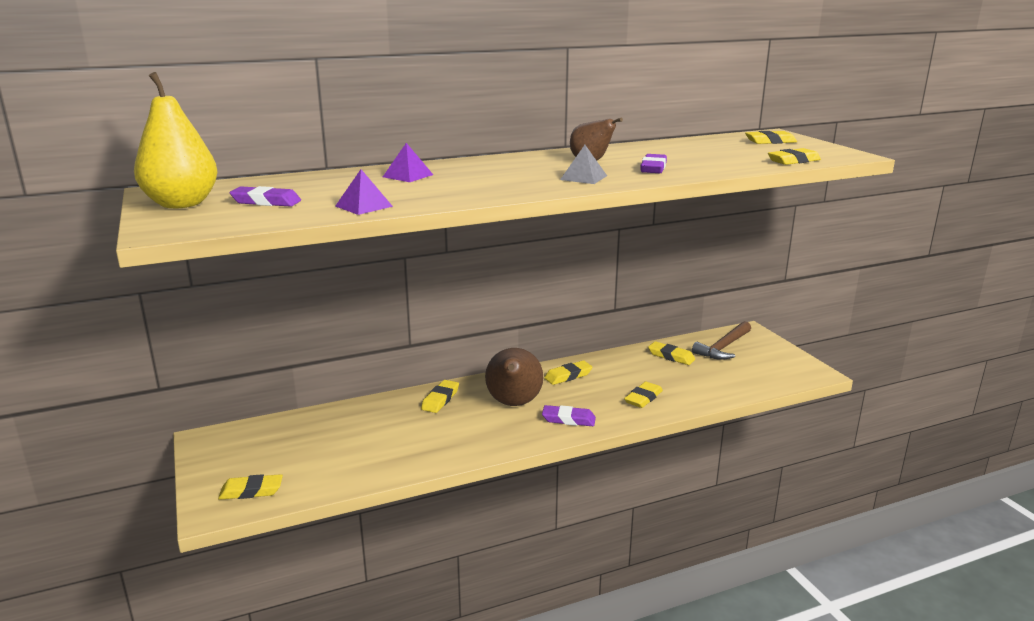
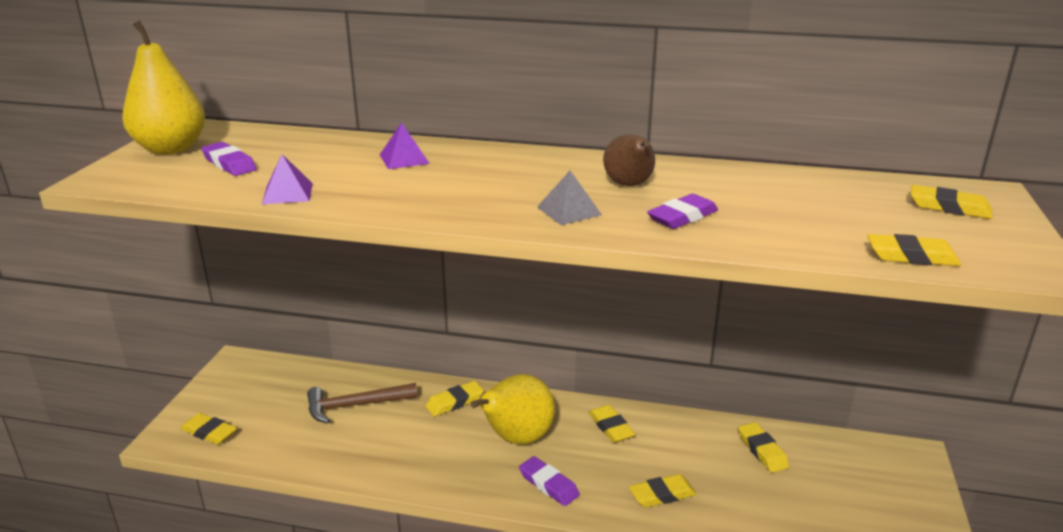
camera: 35 degrees right, 5 degrees up
brown pear [485,348,543,406] -> yellow pear [471,374,555,445]
yellow eraser [544,361,592,385] -> yellow eraser turned 60 degrees clockwise [589,405,635,443]
brown hammer [692,321,751,360] -> brown hammer moved to [307,383,418,423]

